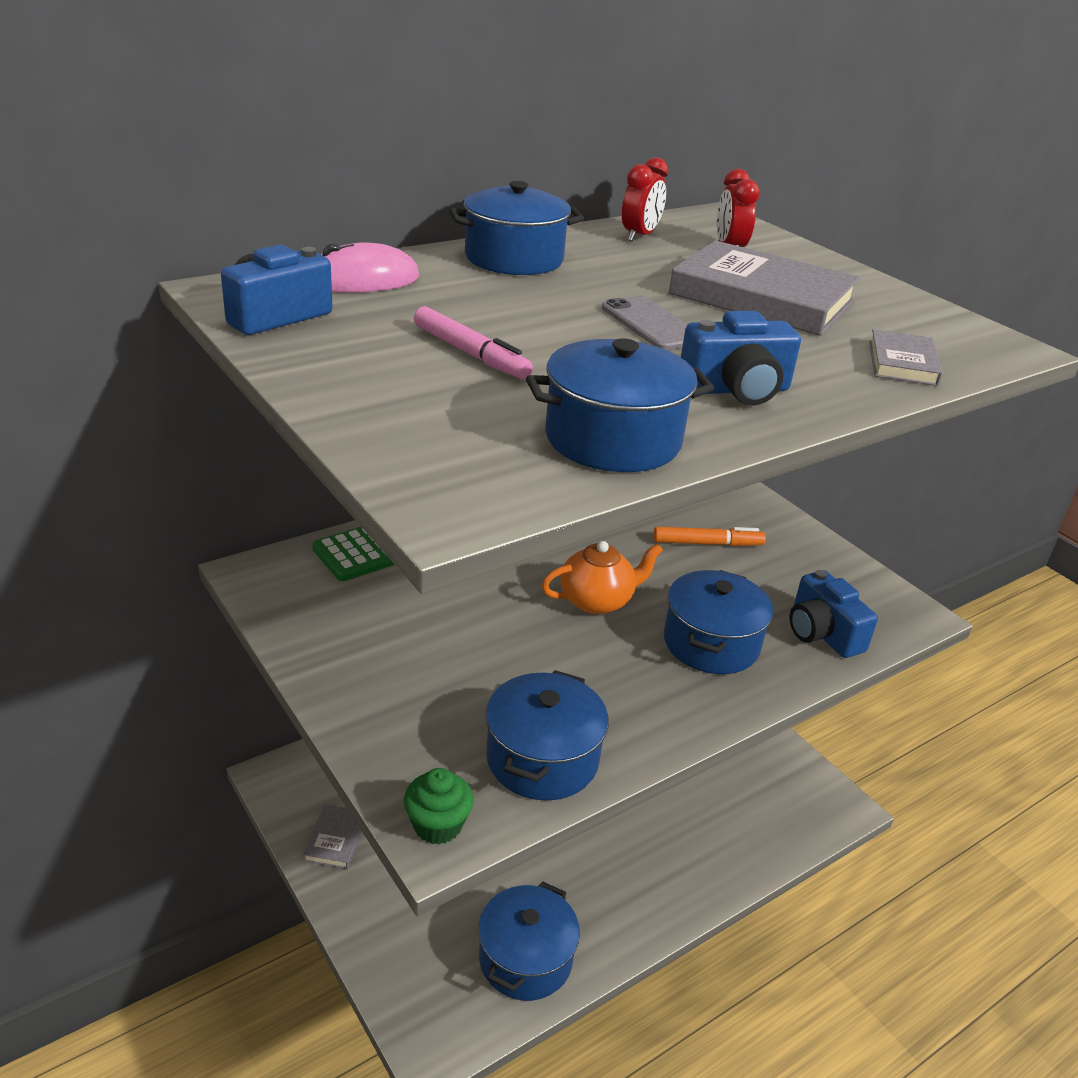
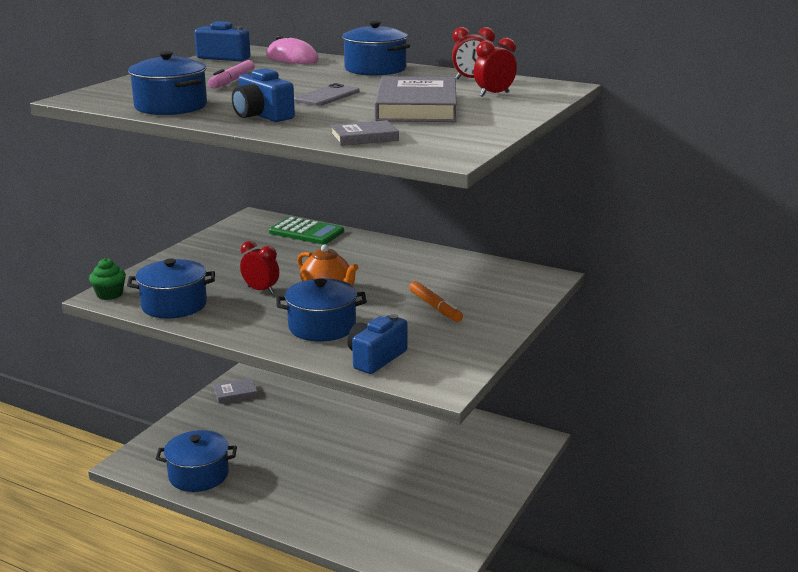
camera: 65 degrees right, 10 degrees down
none -> red clock [240,241,279,294]

